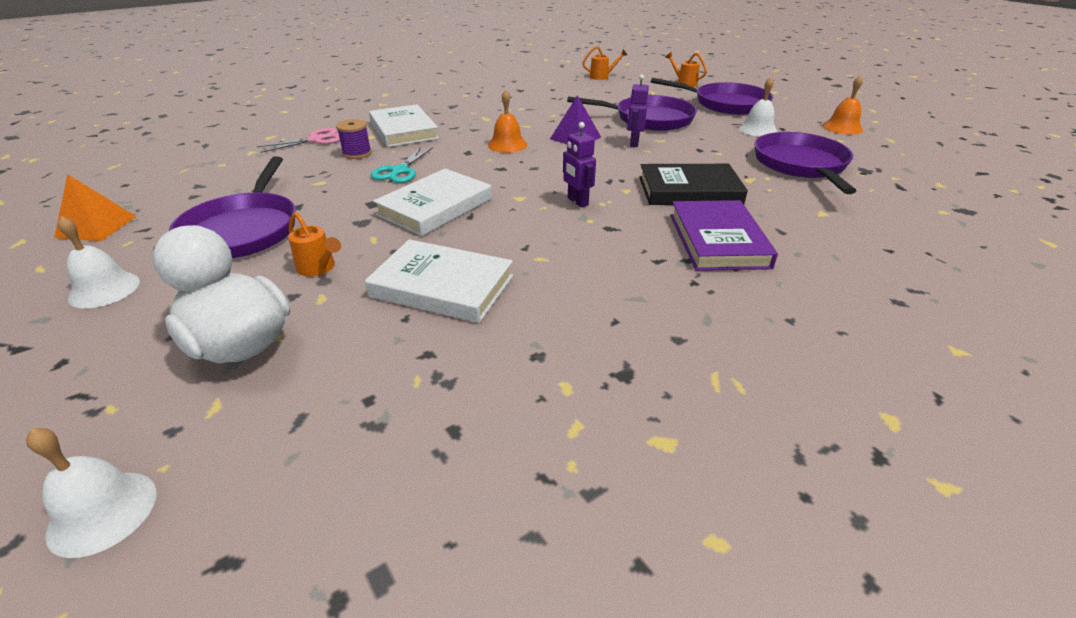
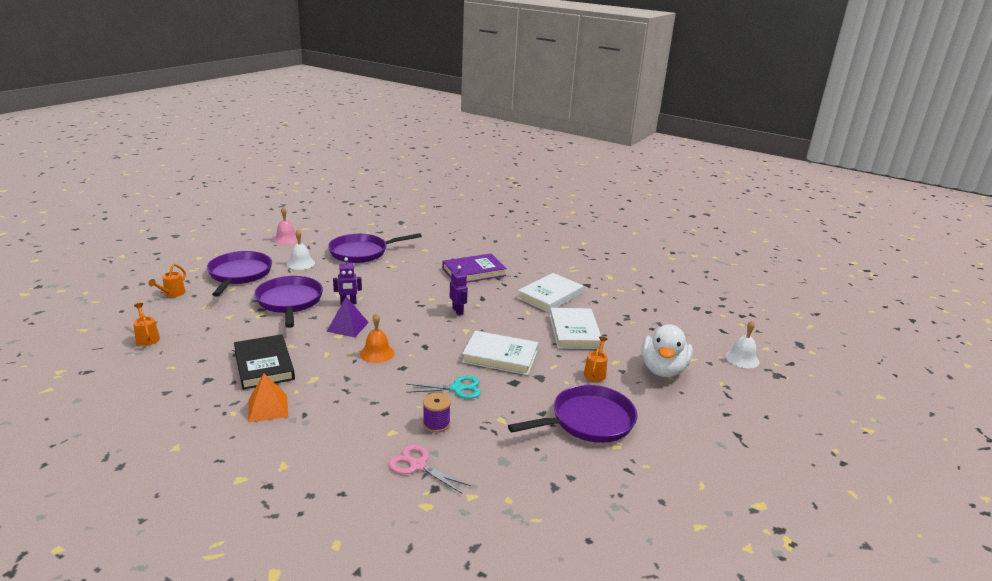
camera: 115 degrees left, 10 degrees down
orange pyramid [54,174,137,241] -> orange pyramid moved to [248,373,288,422]
white bell [58,216,140,309] -> none
white book [369,104,439,147] -> white book moved to [517,273,583,312]
purple robot [563,122,596,207] -> purple robot turned 60 degrees counterclockwise [450,266,468,315]
black book [639,164,748,205] -> black book moved to [234,334,295,390]
orange bell [823,75,863,135] -> pink bell [273,207,298,245]

